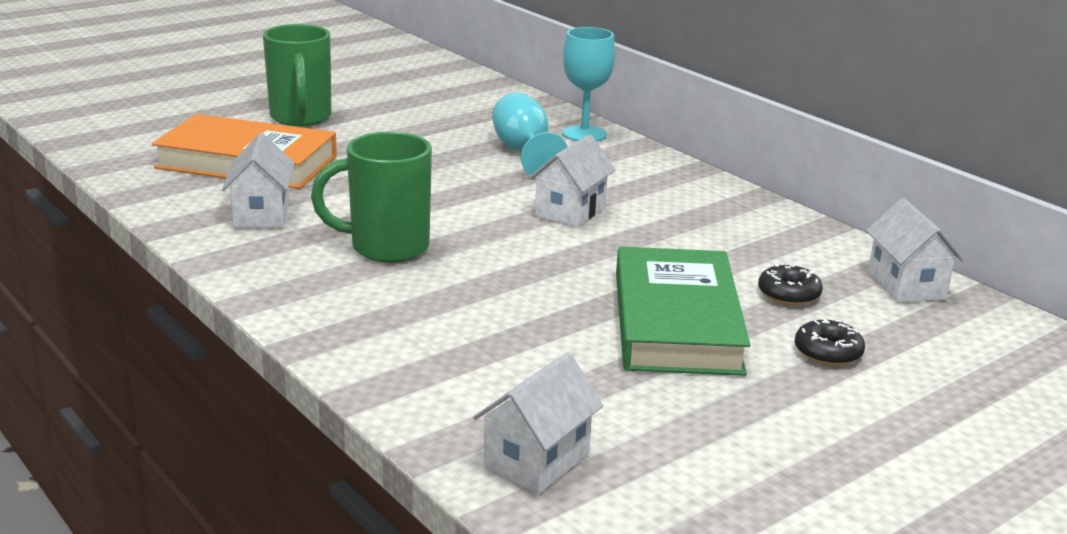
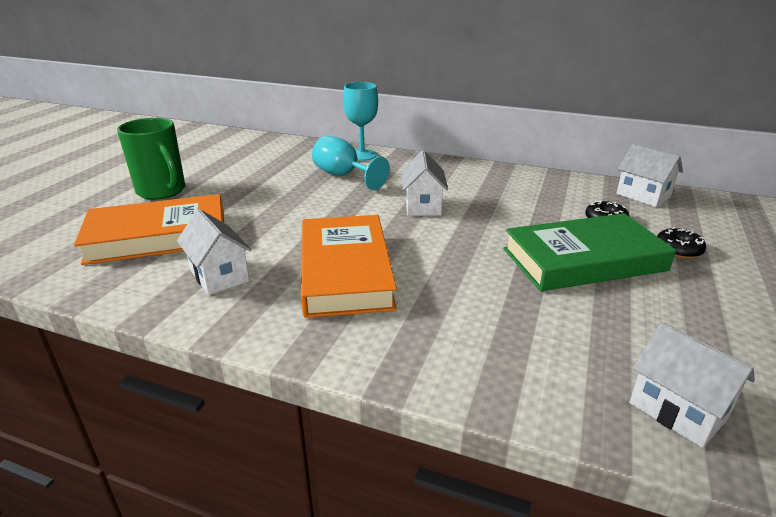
camera: 30 degrees left, 5 degrees up
green mug [311,132,432,263] -> orange book [301,215,397,318]
white house [473,352,604,494] -> white house turned 45 degrees counterclockwise [629,322,755,448]
green book [616,247,750,376] -> green book turned 75 degrees counterclockwise [503,213,676,291]

